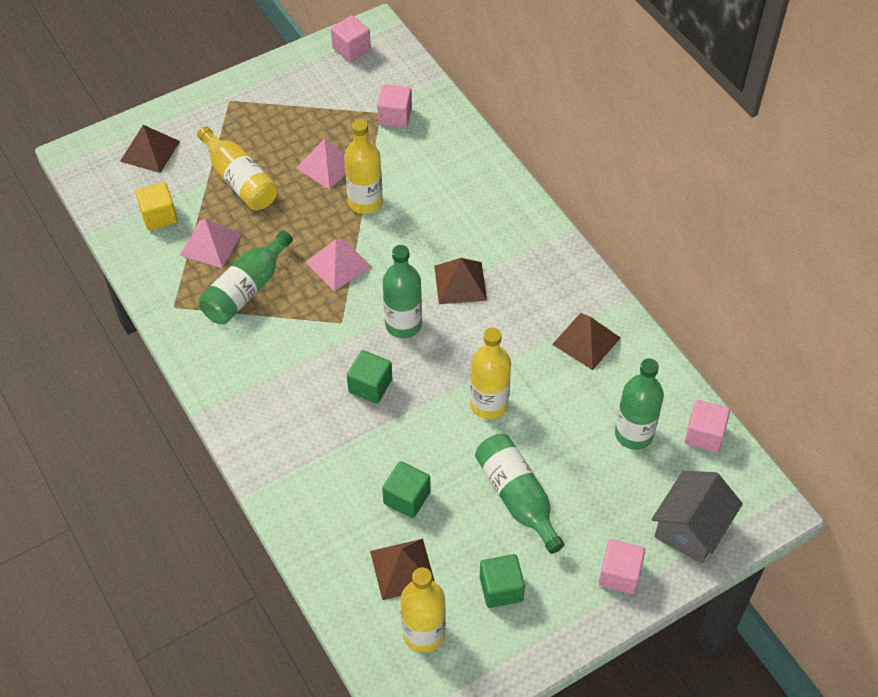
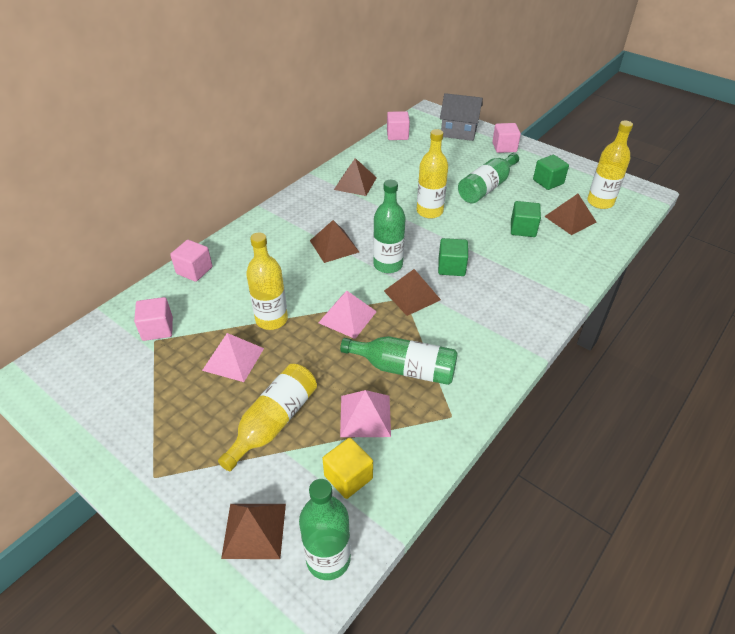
camera: 110 degrees left, 10 degrees down
pink cube [331,15,371,62] -> pink cube moved to [170,240,212,282]
green bottle [615,358,664,450] -> green bottle moved to [299,479,351,580]
none -> brown pyramid [384,269,441,316]

